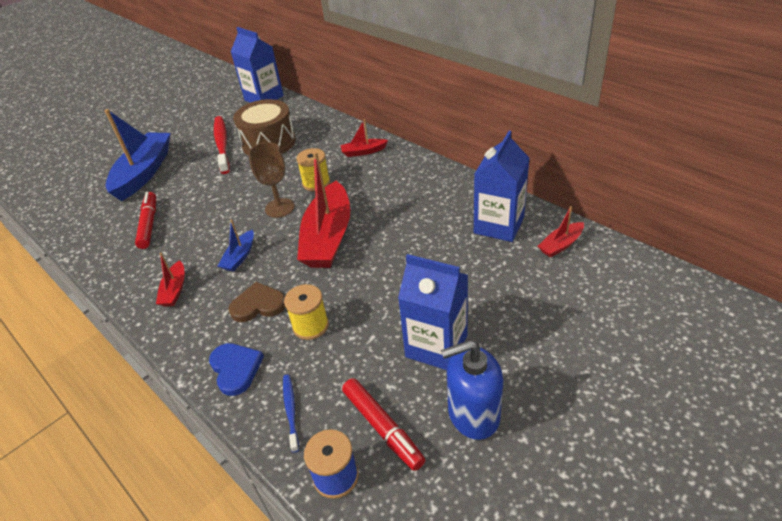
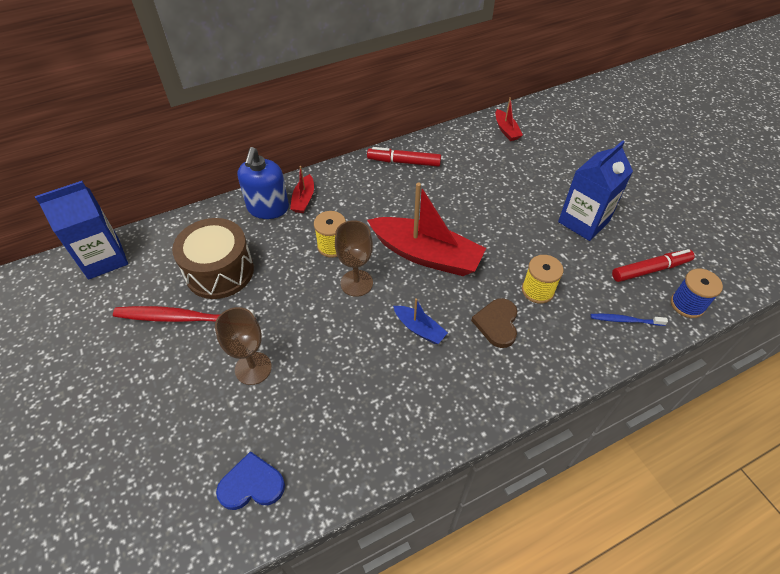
camera: 75 degrees left, 10 degrees up
blue boat [105,109,171,201] -> none
red marker [135,192,156,249] -> red marker moved to [367,147,441,167]
red boat [156,253,185,307] -> none
blue heart [209,343,264,396] -> blue heart moved to [216,451,285,510]
blue soap dispenser [441,340,503,440] -> blue soap dispenser moved to [237,147,289,219]
blue carton [474,131,530,242] -> none
none -> brown goblet [215,307,272,385]

